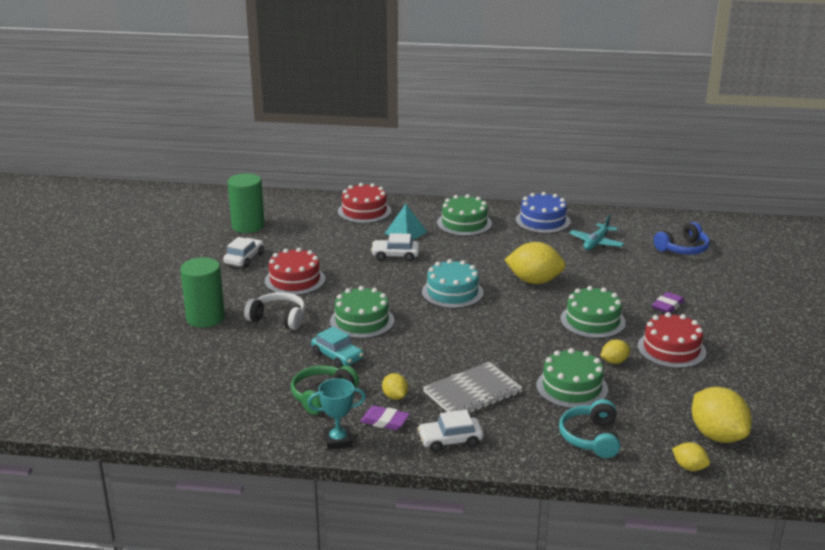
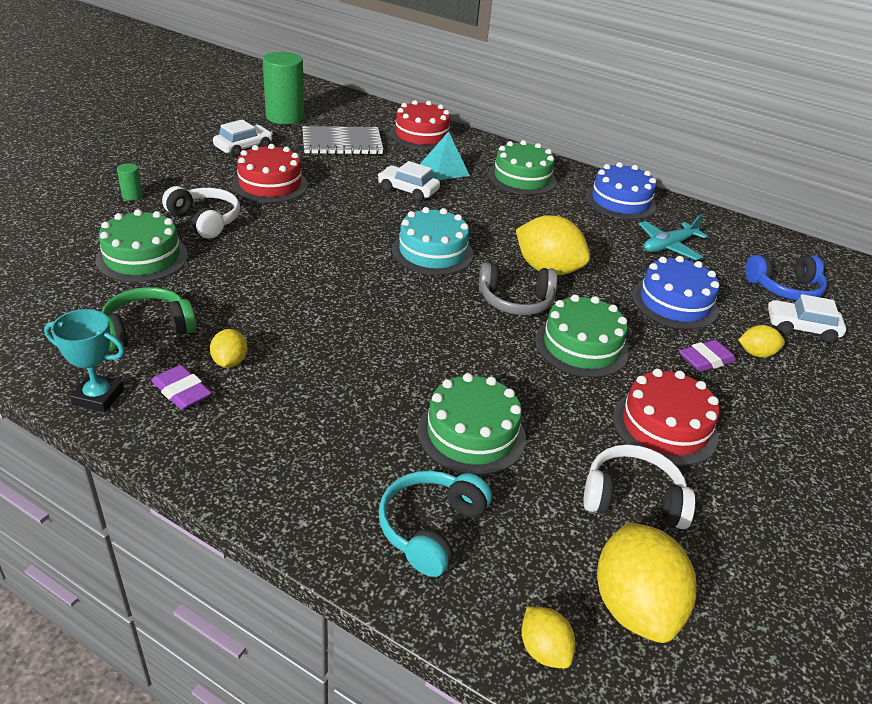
camera: 20 degrees right, 10 degrees up
green cylinder [180,257,225,328] -> green cylinder [117,163,143,201], size x0.43
turquoise car [311,326,364,369] -> none
green cake [330,286,394,339] -> green cake moved to [96,209,188,283]
white car [418,410,483,452] -> white car moved to [768,294,846,343]
grey notebook [423,362,523,413] -> grey notebook moved to [302,126,384,155]
yellow lemon [600,340,631,364] -> yellow lemon moved to [739,325,785,358]
none -> grey headphones [479,262,557,315]
none -> white headphones [583,444,695,529]
none -> blue cake [632,256,719,329]

